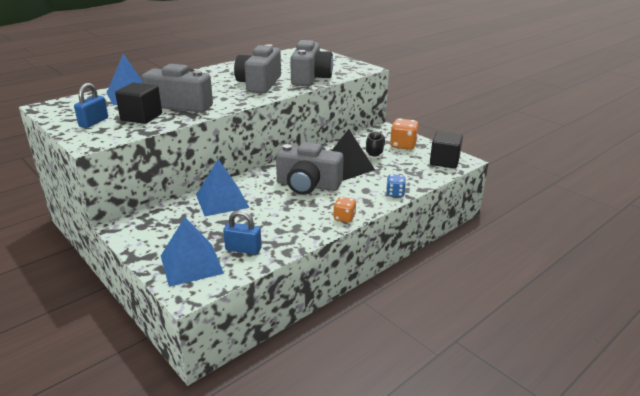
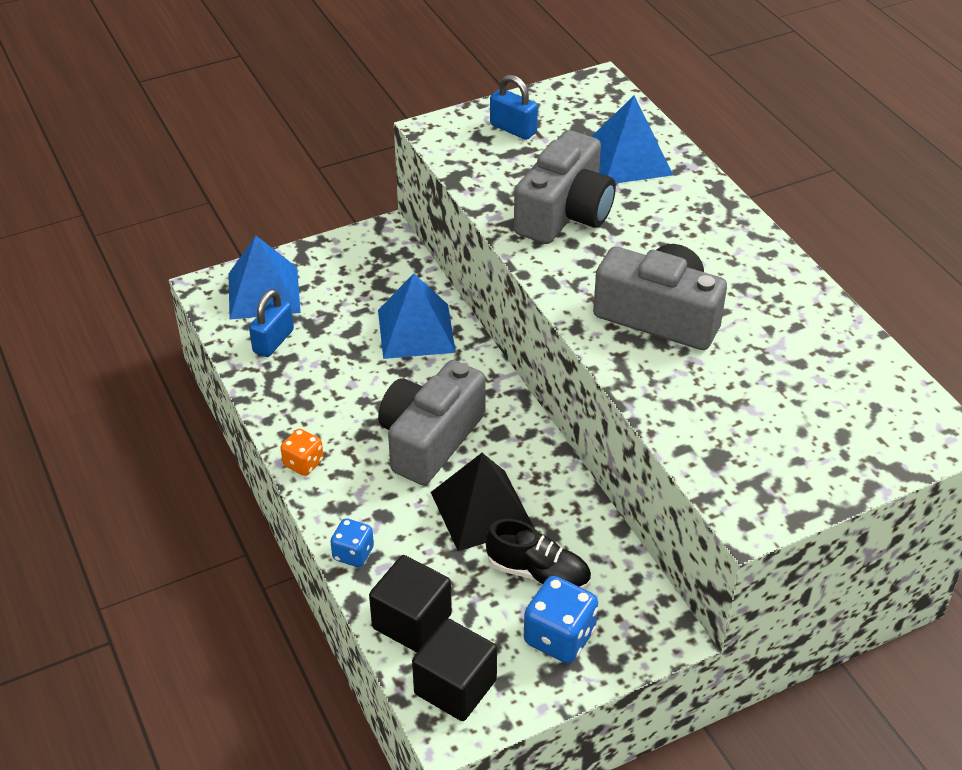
camera: 105 degrees right, 15 degrees up
black cube [115,83,162,124] -> black cube moved to [369,555,452,652]
grey camera [290,40,333,86] -> none
orange dice [390,118,419,150] -> blue dice [524,576,598,663]

